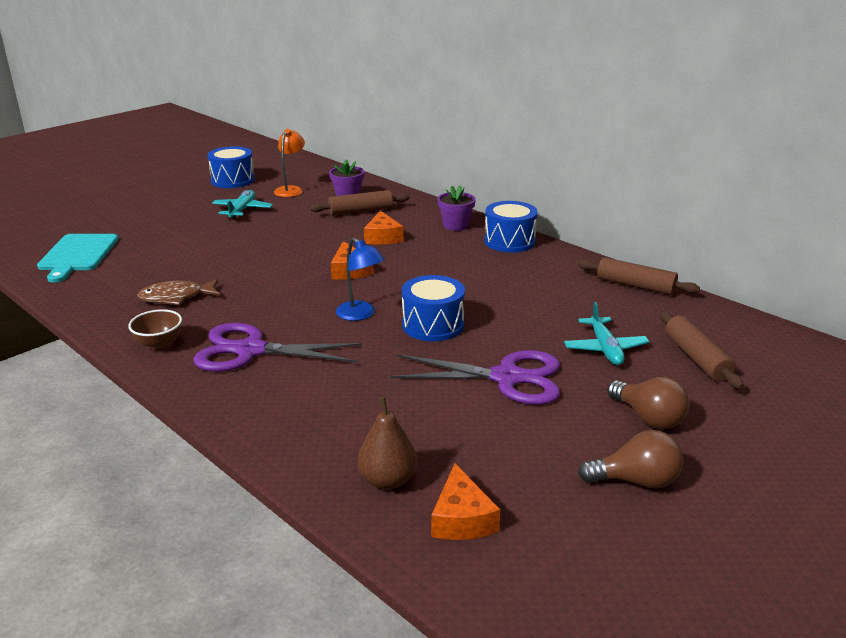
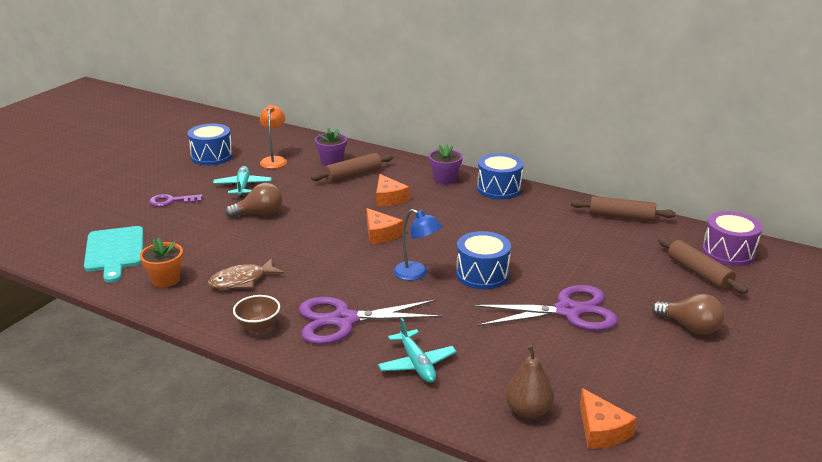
camera: 15 degrees left, 0 degrees up
turquoise plane [564,302,650,365] -> turquoise plane moved to [378,318,457,383]
brown light bulb [578,430,684,488] -> brown light bulb moved to [225,183,282,218]
none -> orange flower pot [140,237,183,287]
none -> purple key [149,194,203,207]
none -> purple drum [702,211,762,266]

